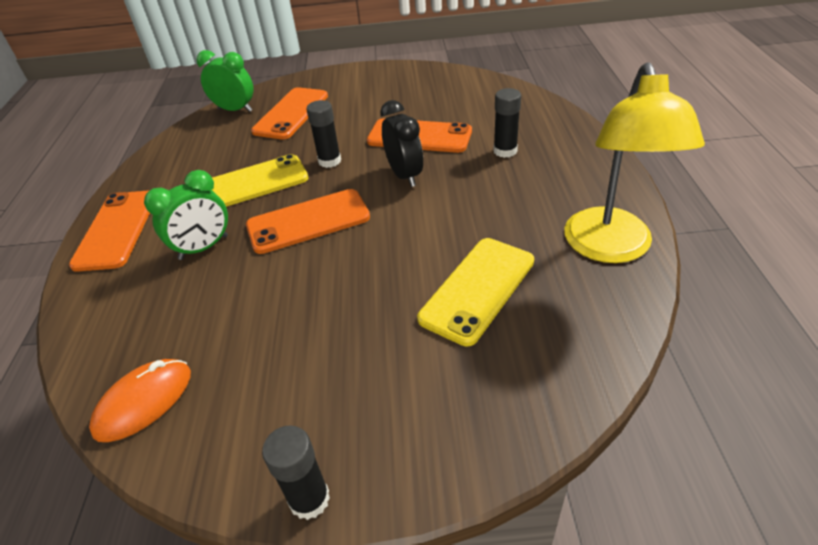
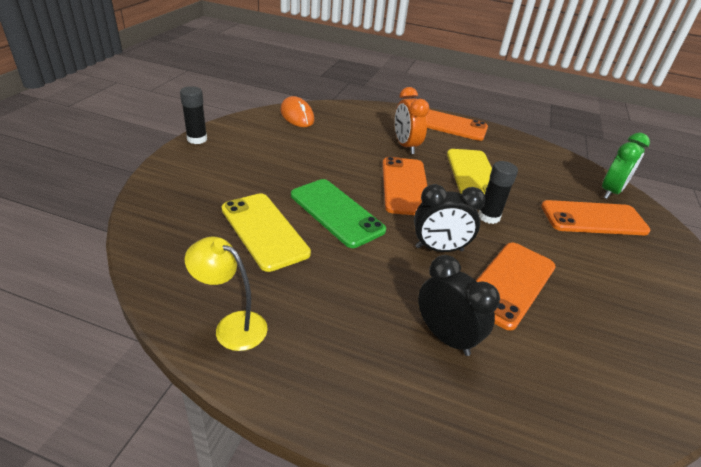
camera: 105 degrees right, 5 degrees down
green clock [144,170,228,260] -> orange clock [395,87,429,154]
orange phone [251,87,328,140] -> orange phone turned 45 degrees counterclockwise [541,200,650,235]
black glue stick [493,88,521,158] -> black clock [418,255,500,356]
yellow lamp [564,62,705,263] -> yellow lamp [185,236,268,351], size x0.55
none -> green phone [291,179,386,248]

